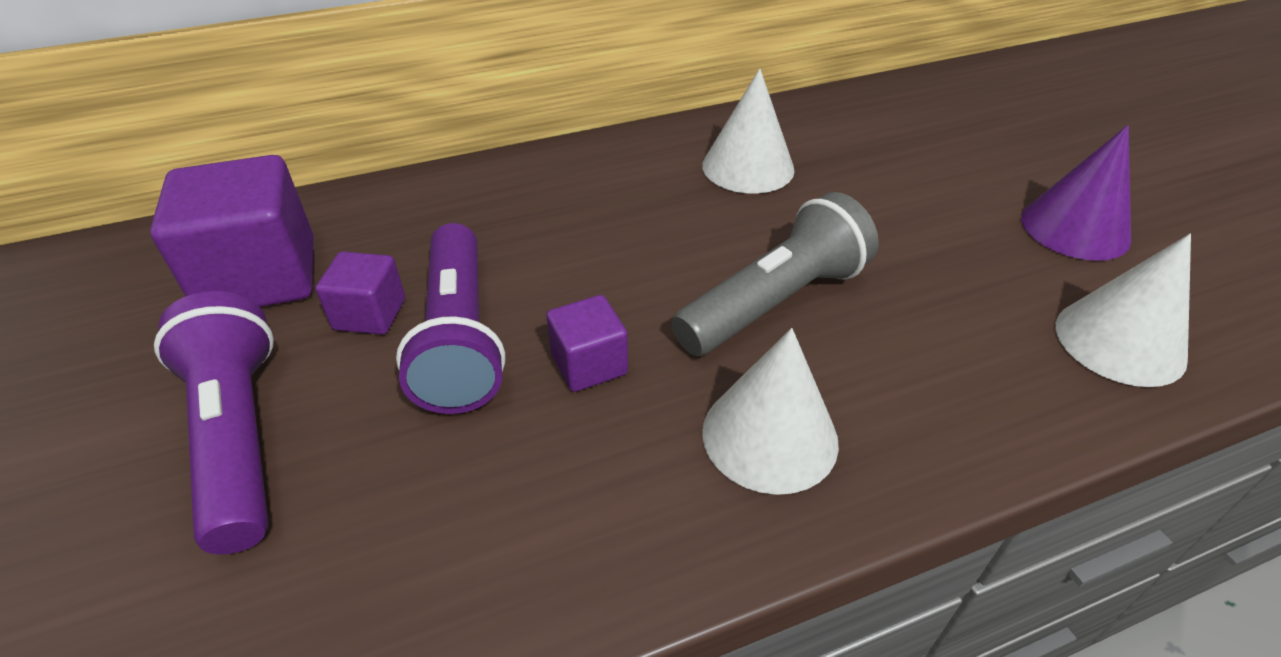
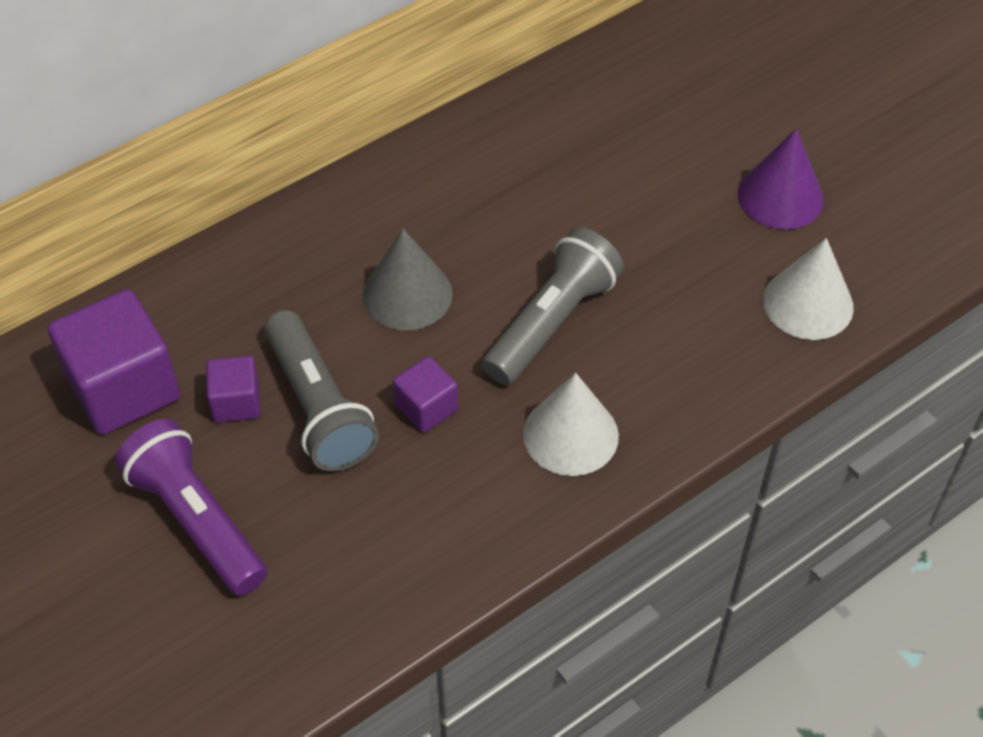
camera: 15 degrees left, 10 degrees up
purple flashlight [396,223,505,414] -> grey flashlight [264,310,379,471]
white cone [702,69,795,194] -> none
none -> grey cone [363,229,453,331]

